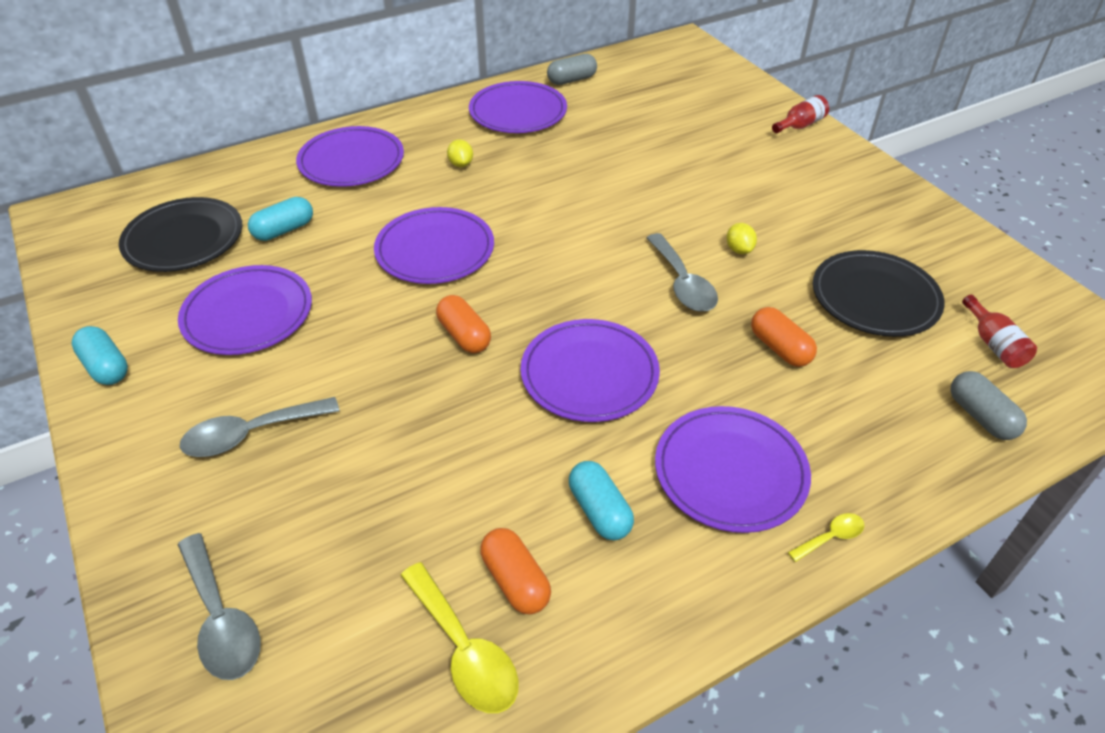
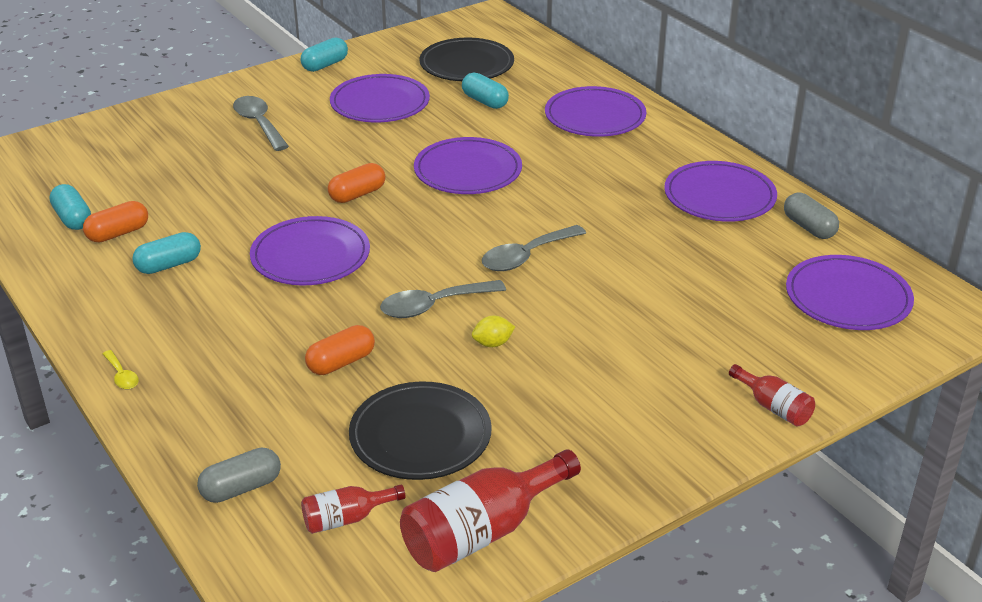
camera: 85 degrees right, 10 degrees down
grey spoon [178,533,261,680] -> grey spoon moved to [482,225,586,271]
yellow spoon [400,562,519,713] -> turquoise capsule [49,184,91,230]
yellow lemon [447,139,473,167] -> none
purple plate [655,406,811,533] -> purple plate moved to [786,255,914,330]
none -> red bottle [400,449,581,572]

